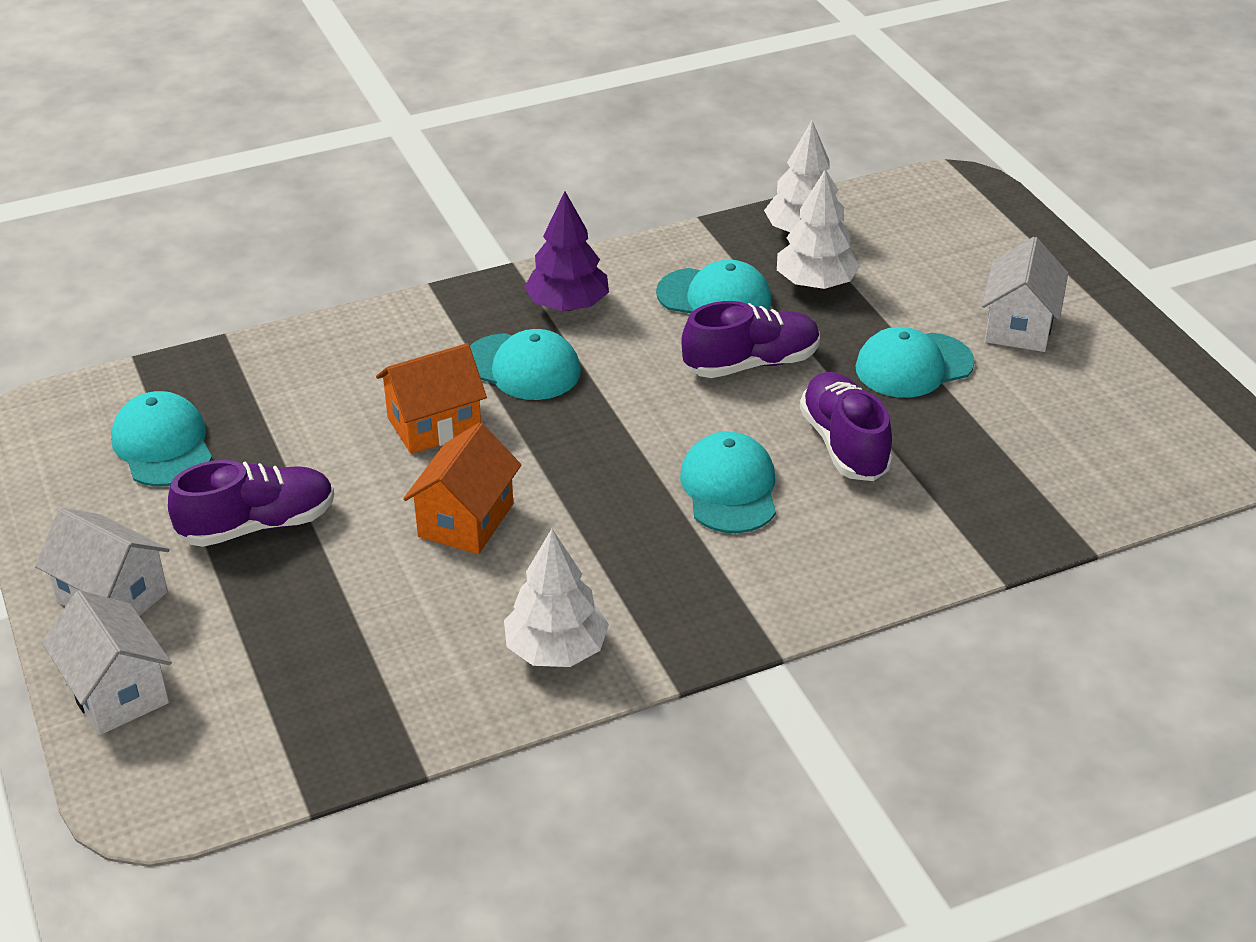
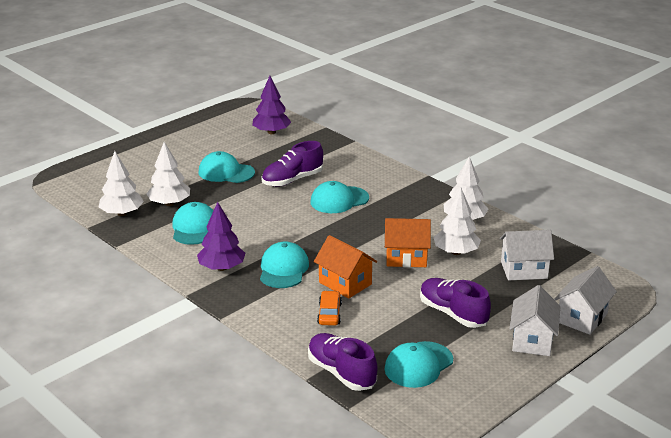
camera: 110 degrees left, 10 degrees down
purple shoe [681,301,820,378] -> purple shoe moved to [308,333,377,391]
turquoise cap [855,327,975,398] -> turquoise cap turned 150 degrees clockwise [199,151,255,183]
white house [982,237,1068,352] -> white house moved to [500,230,554,280]
none -> purple tree [252,76,291,134]
none -> orange car [317,291,342,326]
none -> white tree [434,187,481,255]

